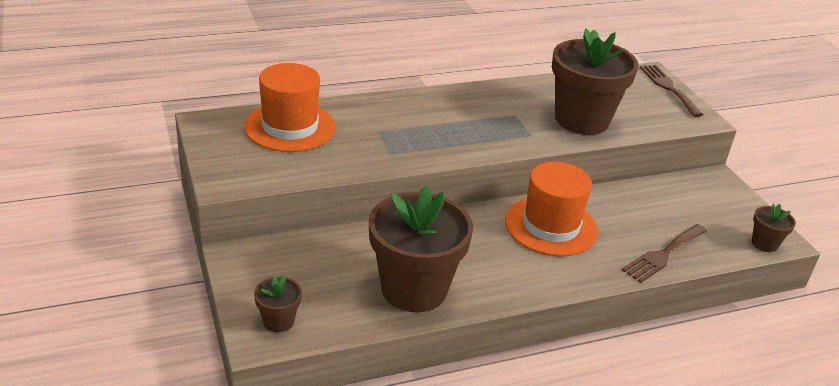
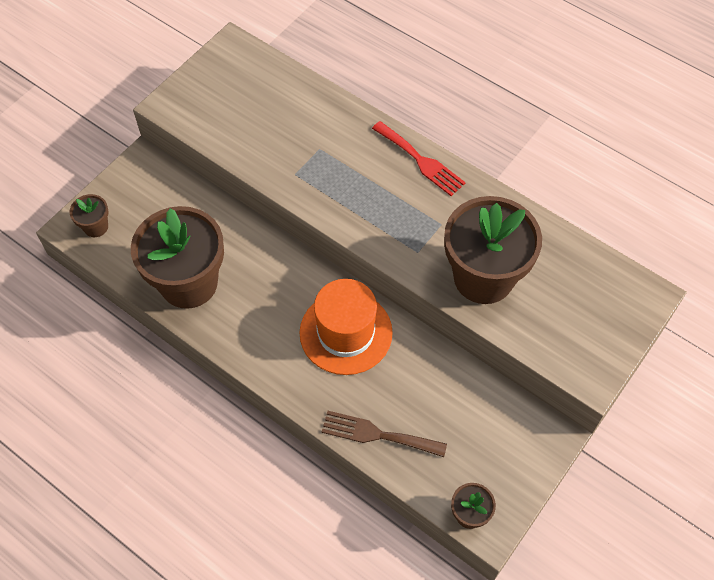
camera: 60 degrees right, 25 degrees up
orange hat [244,63,336,152] -> none
brown fork [640,65,703,117] -> none
none -> red fork [372,121,466,196]

